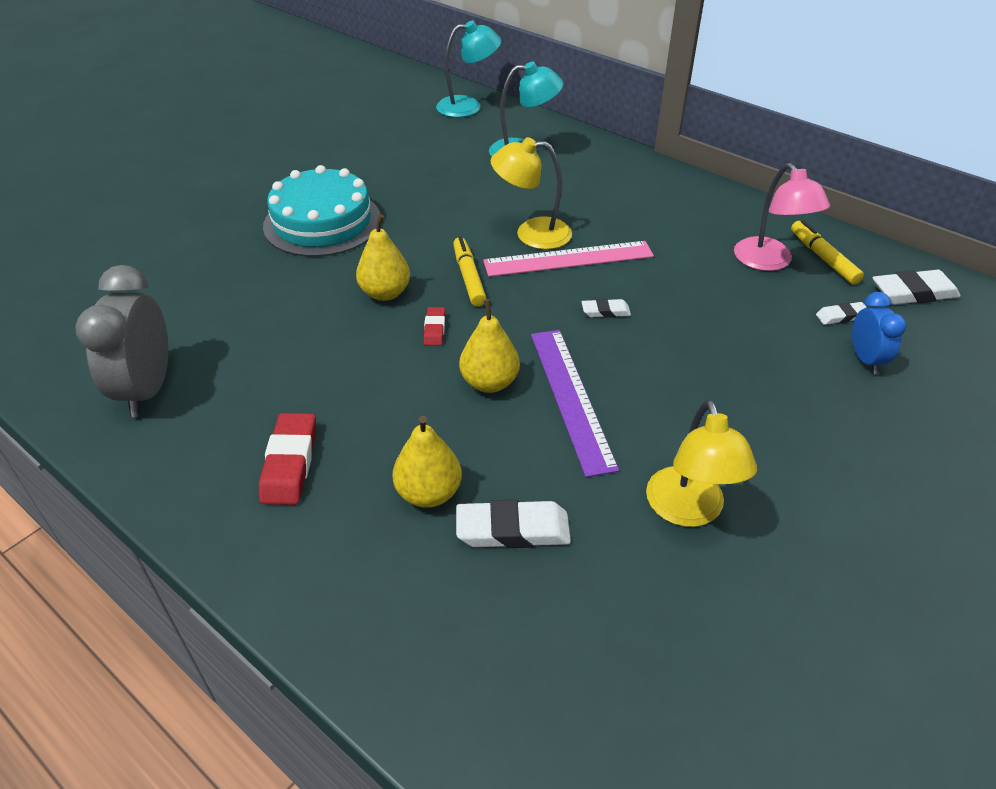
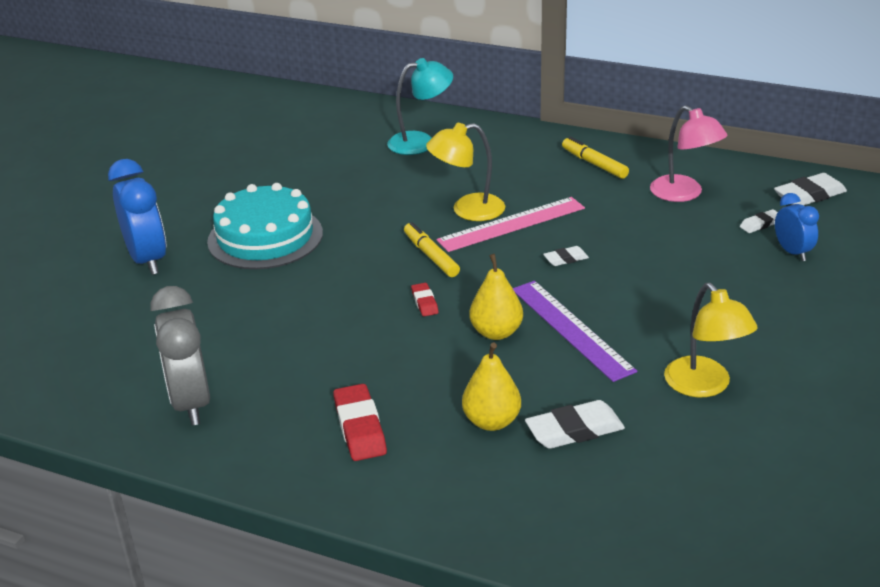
camera: 15 degrees left, 10 degrees down
yellow pear [356,214,410,301] -> none
turquoise lamp [436,20,501,118] -> none
yellow marker [791,220,864,285] -> yellow marker moved to [562,137,629,179]
none -> blue clock [108,159,166,275]

